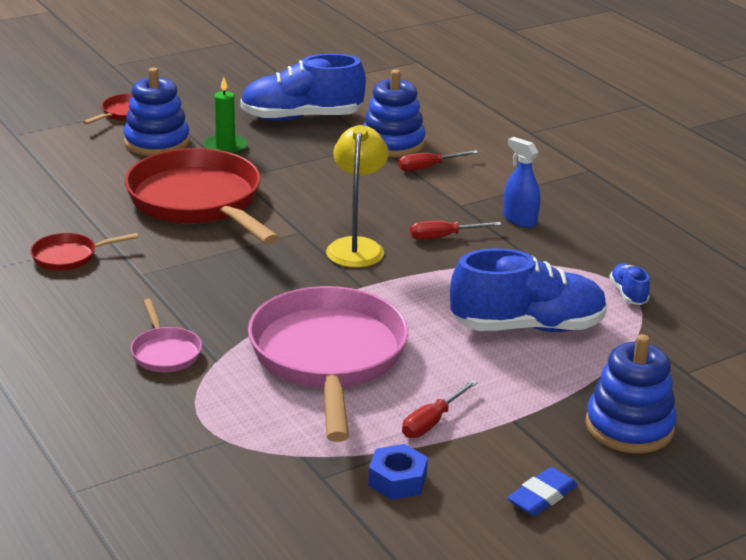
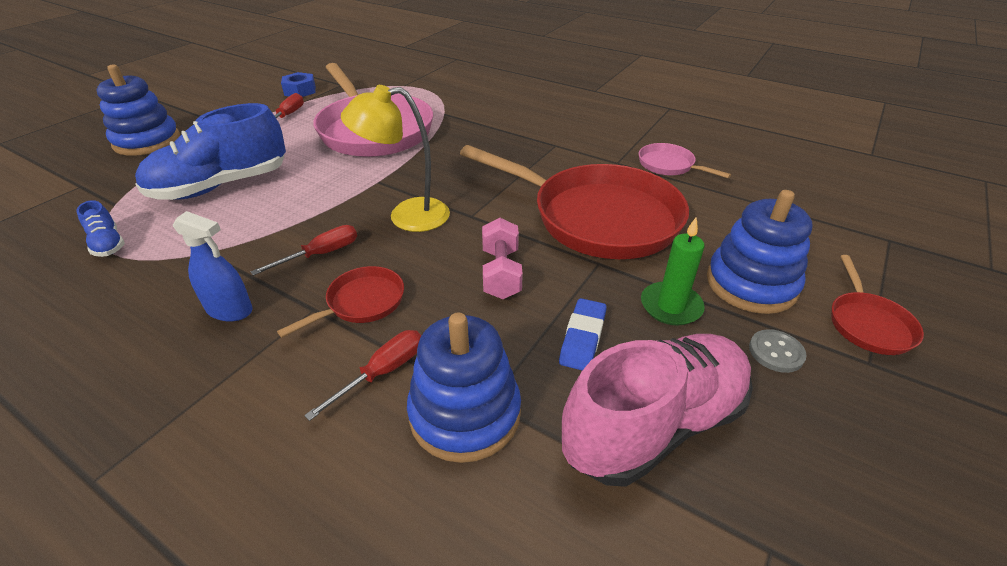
camera: 155 degrees right, 10 degrees up
red pan [30,233,138,271] -> red pan moved to [277,266,404,338]
pink pan [131,299,202,372] -> pink pan moved to [639,143,731,178]
blue shoe [240,54,366,121] -> pink shoe [562,334,753,487]
yellow lamp [326,125,388,268] -> yellow lamp turned 105 degrees clockwise [341,85,450,232]
blue eraser [507,467,578,516] -> blue eraser moved to [559,298,607,370]
none -> pink dumbbell [482,218,523,299]
none -> grey button [749,329,807,373]

